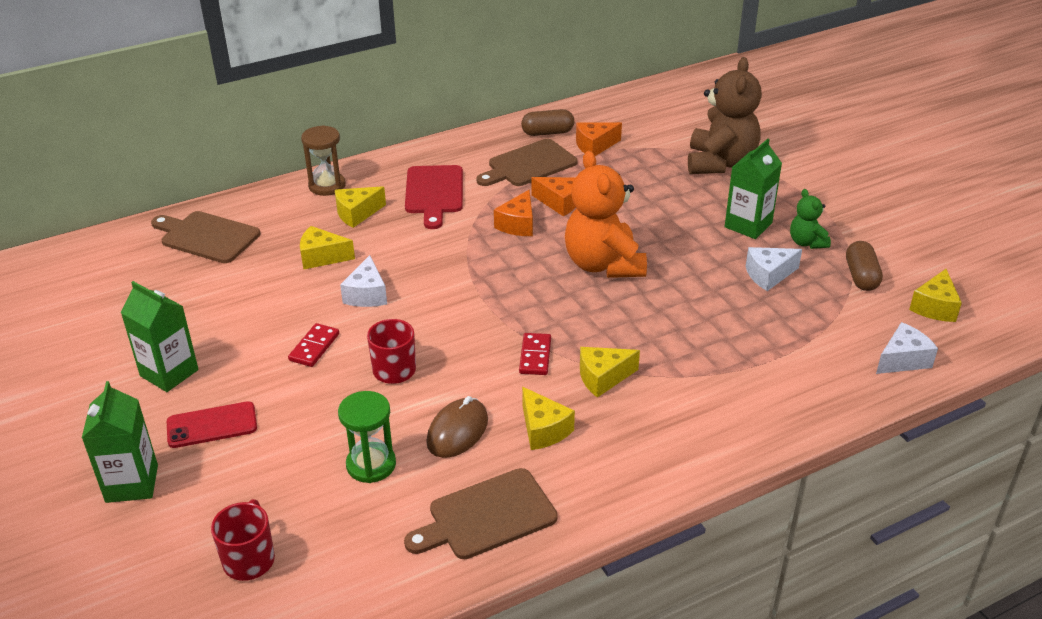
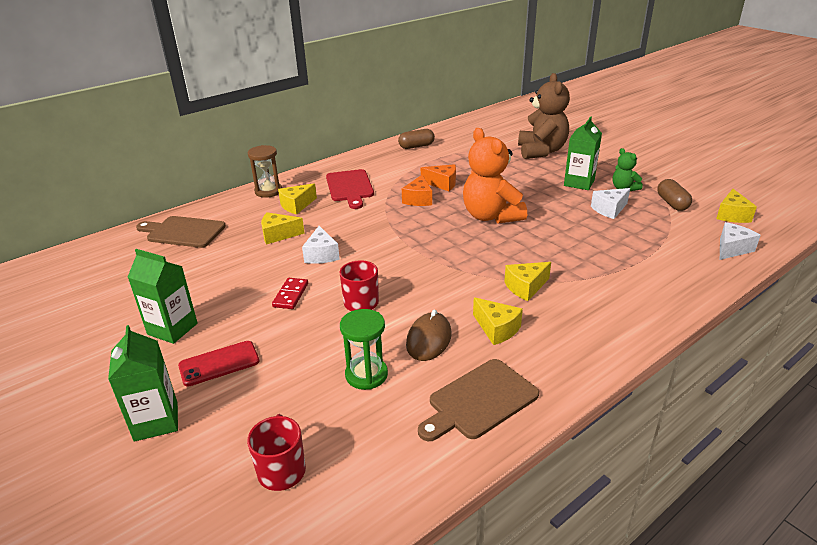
camera: 10 degrees left, 5 degrees down
brown cutting board [477,139,577,186] -> none
red domino [519,333,551,375] -> none
orange cheese [576,122,622,156] -> none

